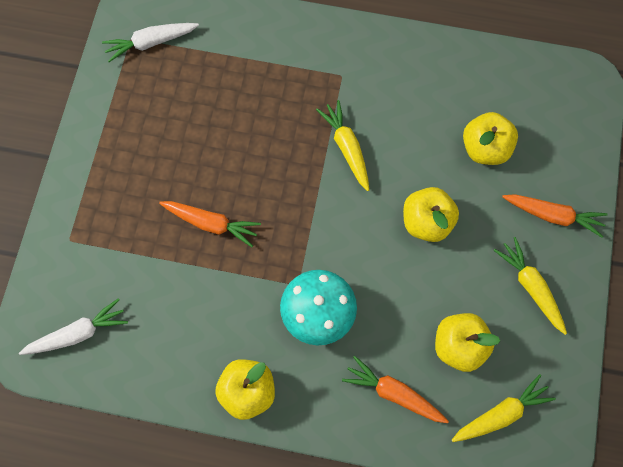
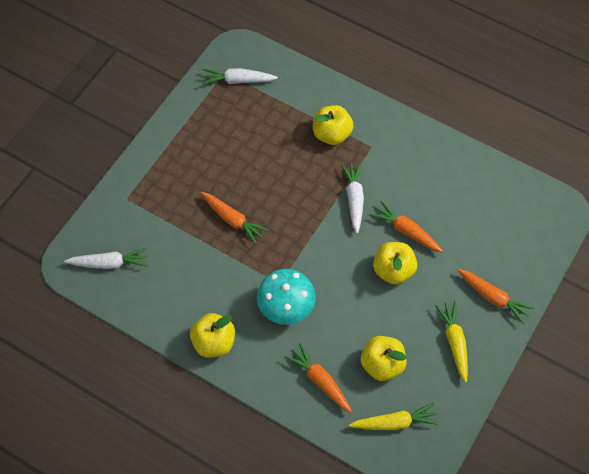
camera: 20 degrees right, 10 degrees down
yellow carrot [316,100,369,191] -> white carrot [341,162,364,234]
yellow apple [463,112,518,165] -> yellow apple moved to [313,105,354,145]
none -> orange carrot [370,201,443,252]

